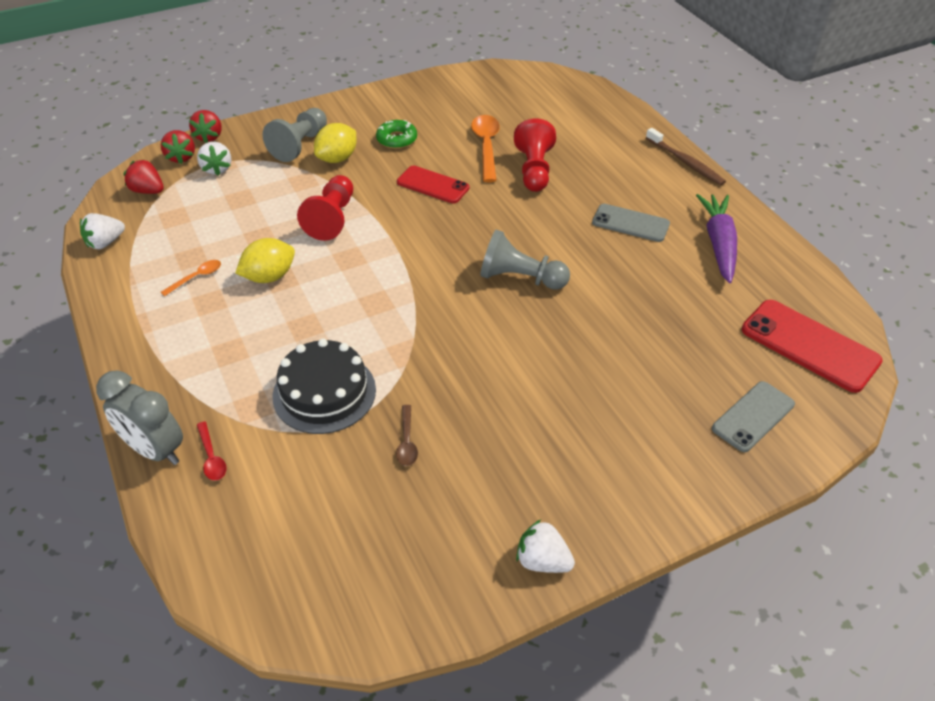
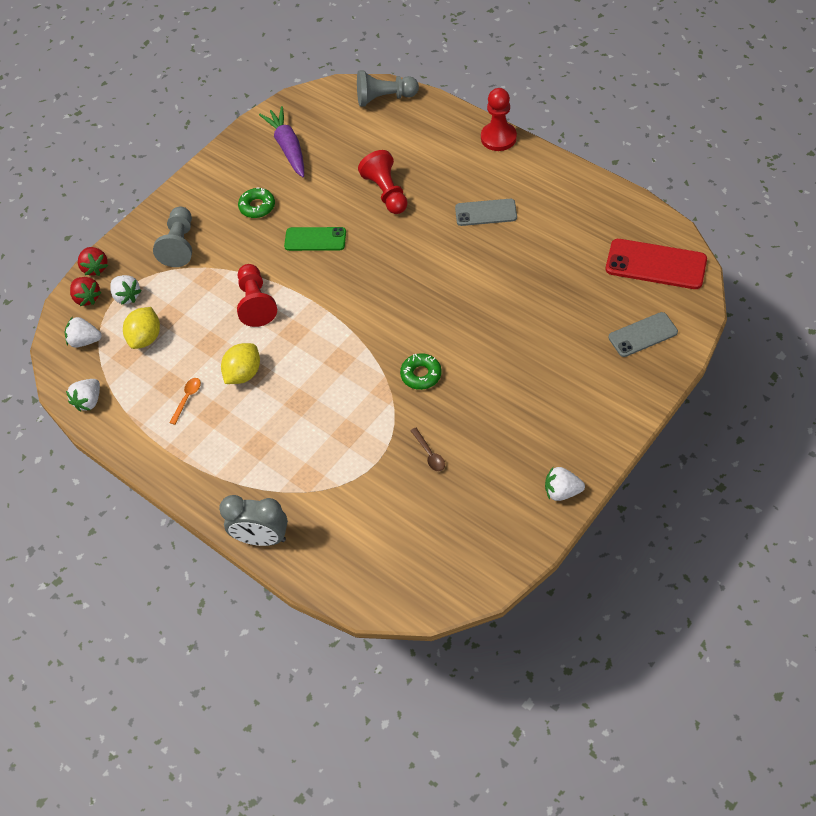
camera: 20 degrees left, 10 degrees up
red strawberry [124,160,164,194] -> white strawberry [65,317,102,348]
red spoon [197,422,227,481] -> none
black cake [272,339,376,434] -> none
yellow lemon [314,123,357,163] -> yellow lemon moved to [123,307,160,349]
red phone [397,166,470,203] -> green phone [284,227,346,251]
orange spoon [471,115,500,182] -> none
grey pawn [480,230,570,290] -> grey pawn moved to [357,70,419,107]
brown toothbrush [646,128,726,185] -> red pawn [481,88,517,151]
purple carrot [696,194,737,283] -> purple carrot moved to [259,106,304,177]
grey phone [712,381,795,452] -> grey phone turned 45 degrees clockwise [608,312,678,357]
none -> green donut [400,353,442,390]

